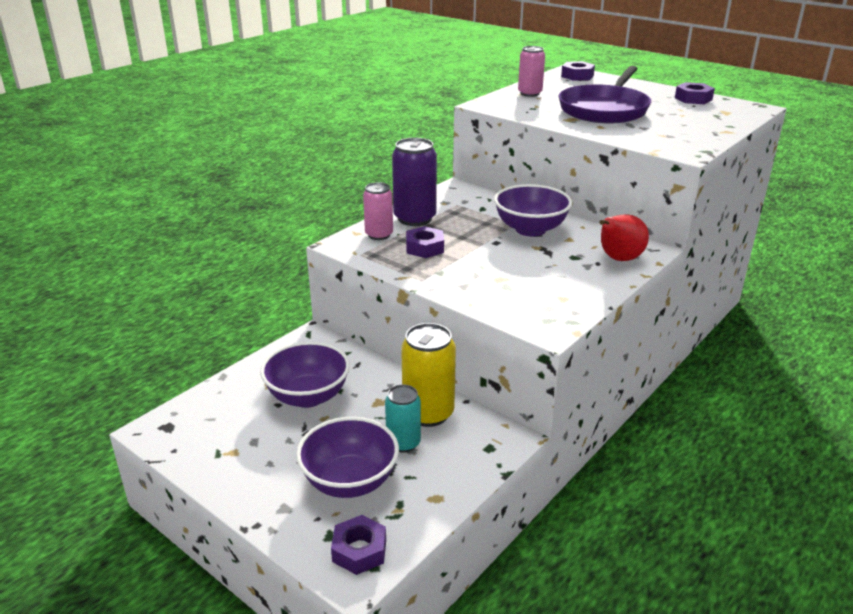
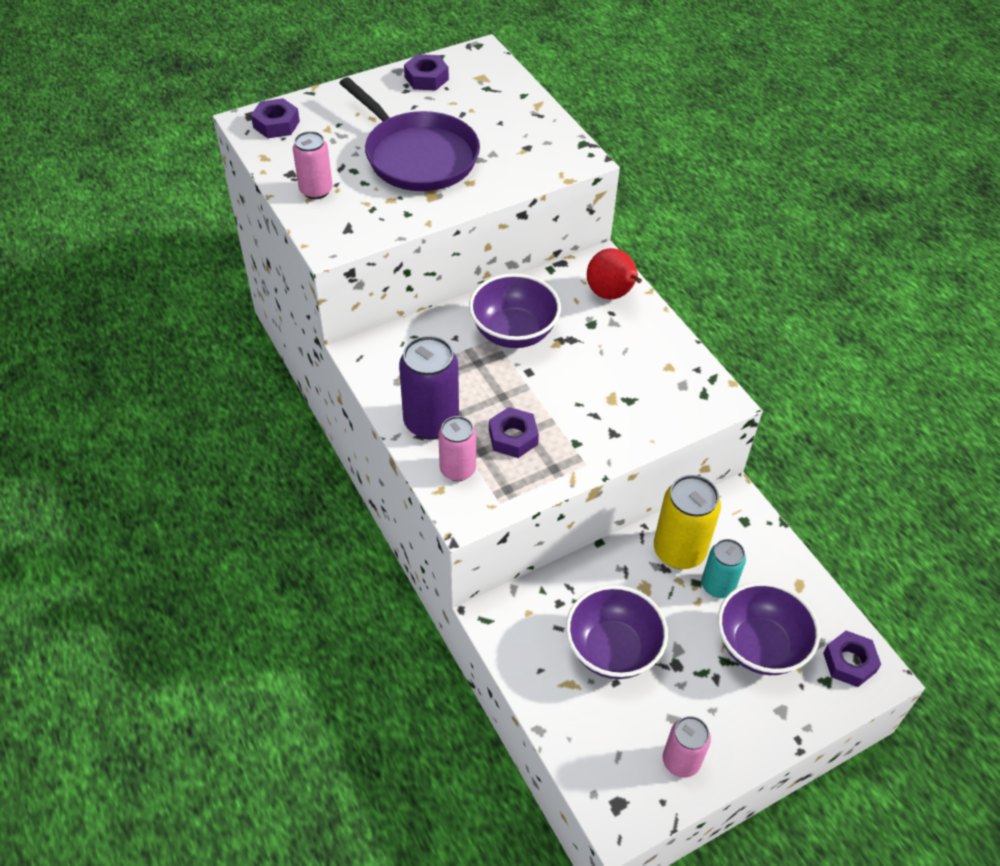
camera: 70 degrees left, 20 degrees up
none -> pink can [663,716,711,778]

